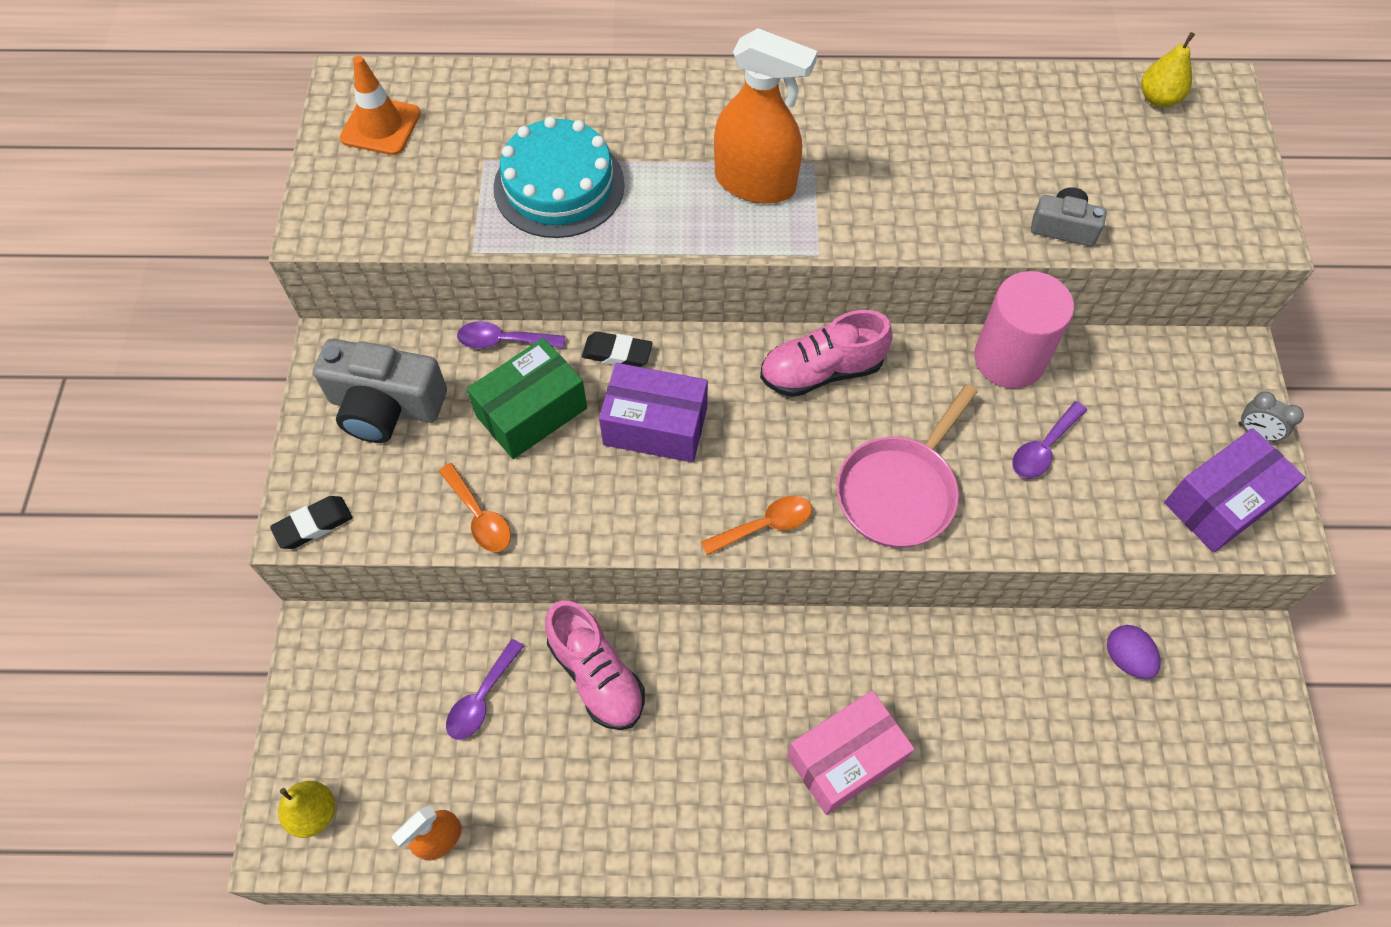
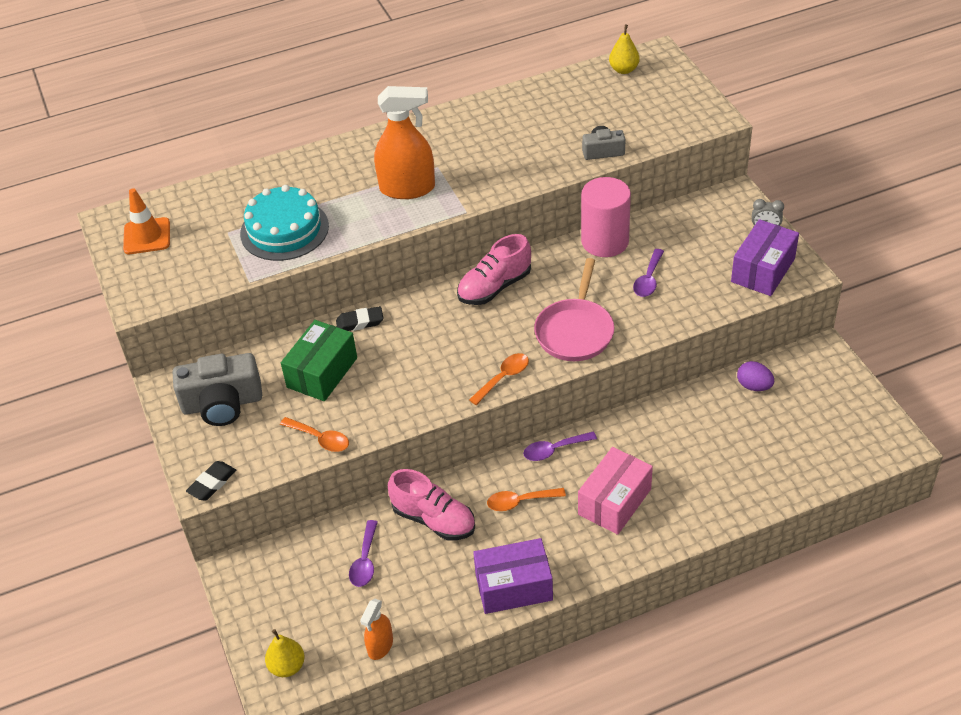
camera: 20 degrees left, 15 degrees down
purple spoon [457,321,565,349] -> purple spoon moved to [523,432,597,461]
purple box [599,363,708,463] -> purple box moved to [473,538,553,614]
none -> orange spoon [487,488,566,511]

